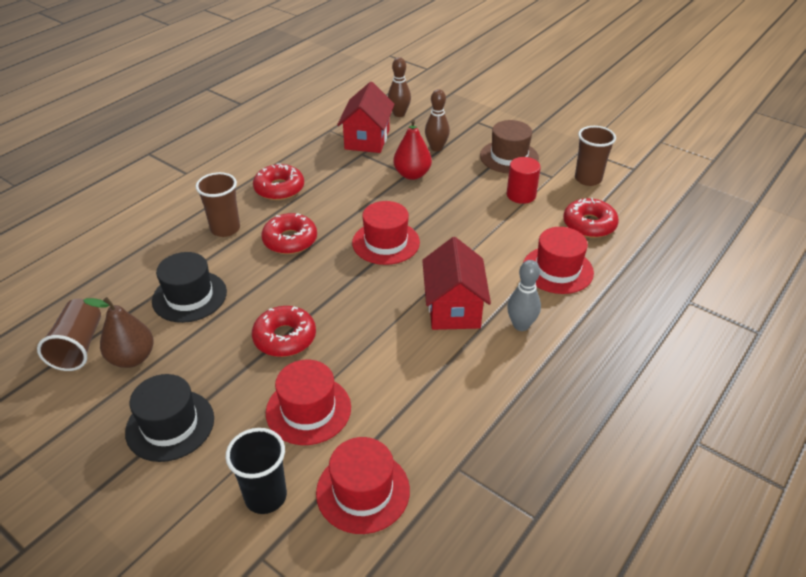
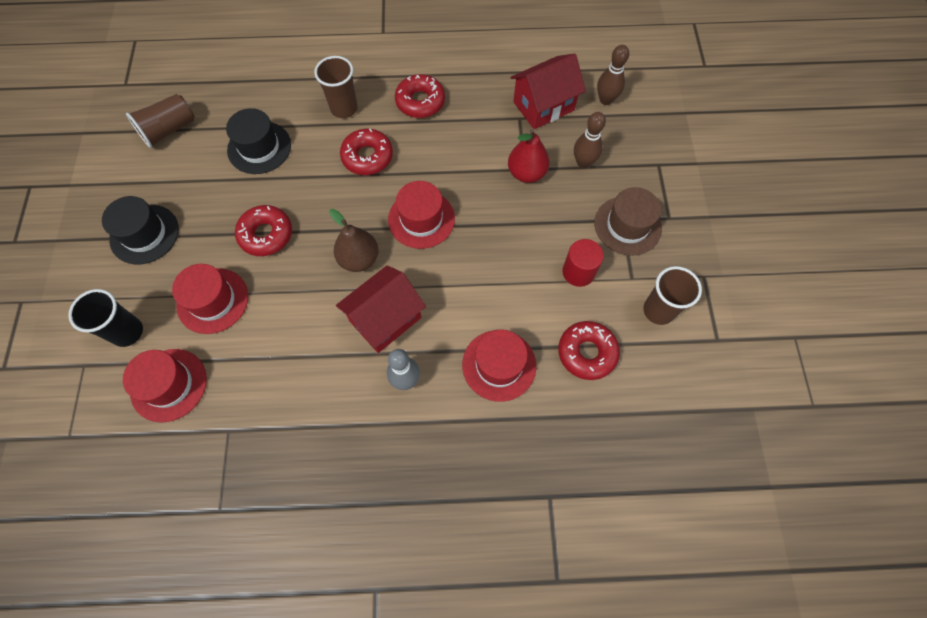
camera: 50 degrees right, 25 degrees up
brown pear [83,297,154,368] -> brown pear moved to [329,209,379,272]

